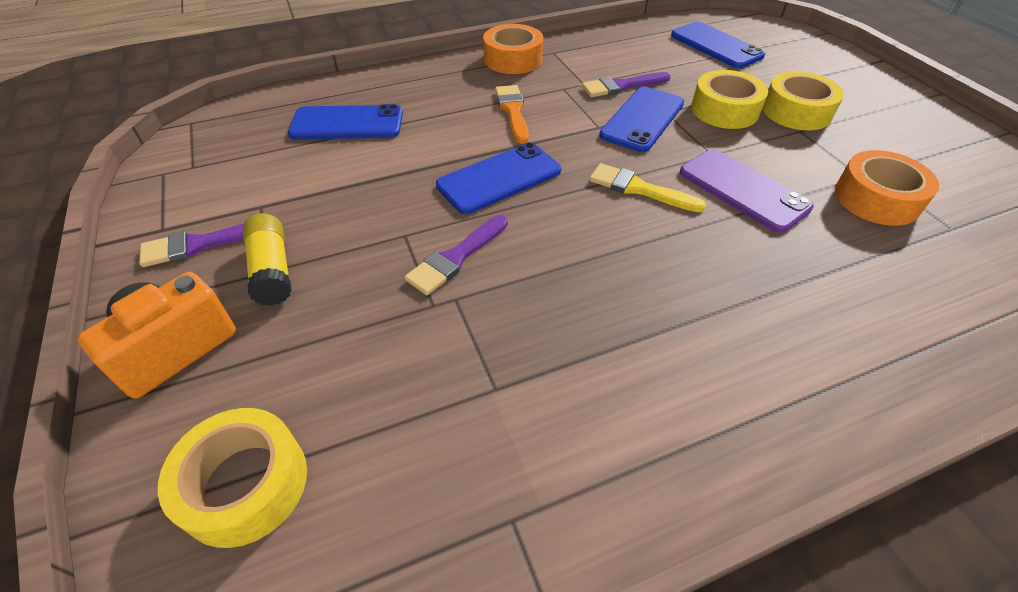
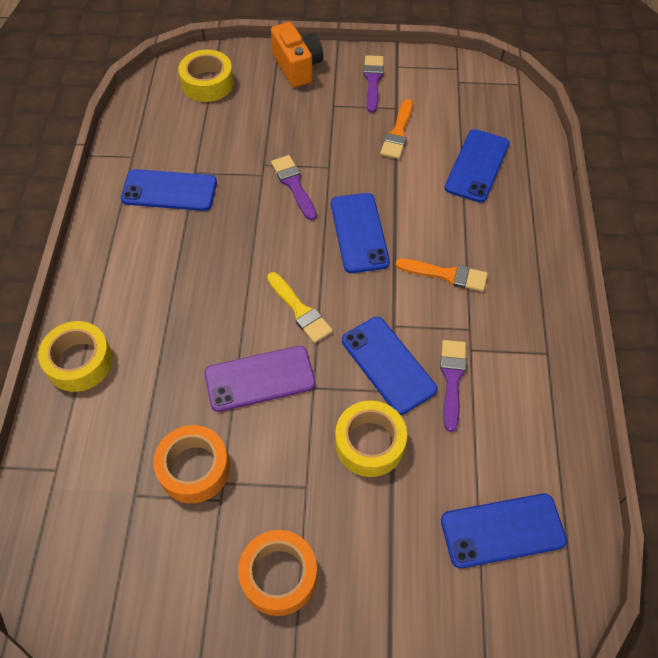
camera: 115 degrees right, 10 degrees up
yellow glue stick [242,213,292,306] -> none
orange tape [483,24,543,74] -> orange tape moved to [238,530,317,616]
yellow brush [589,163,706,212] -> yellow brush turned 90 degrees clockwise [267,272,333,343]
yellow tape [762,71,844,130] -> yellow tape moved to [38,321,113,392]
none -> blue phone [121,169,217,211]
none -> orange brush [380,99,413,159]

